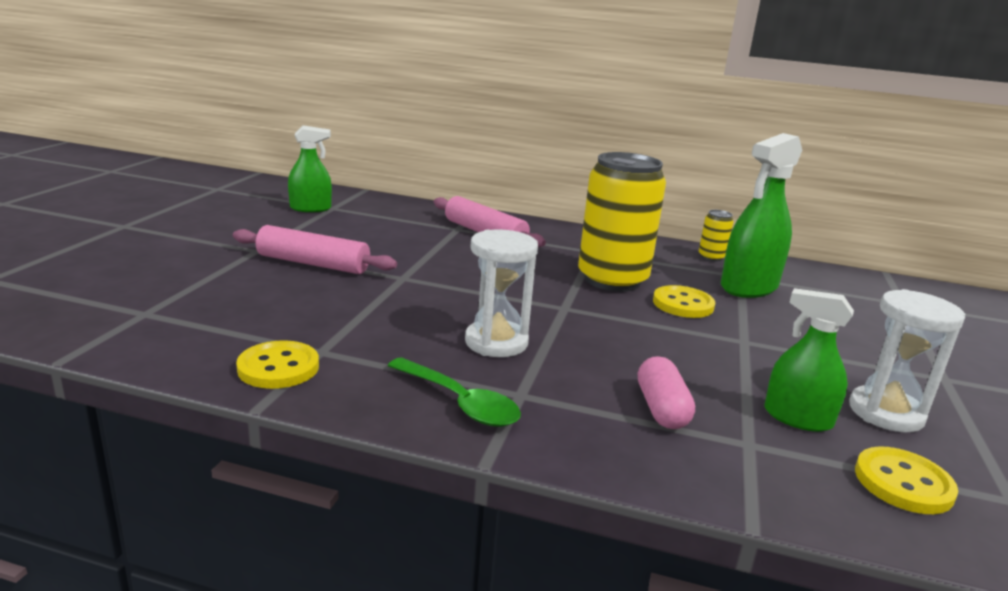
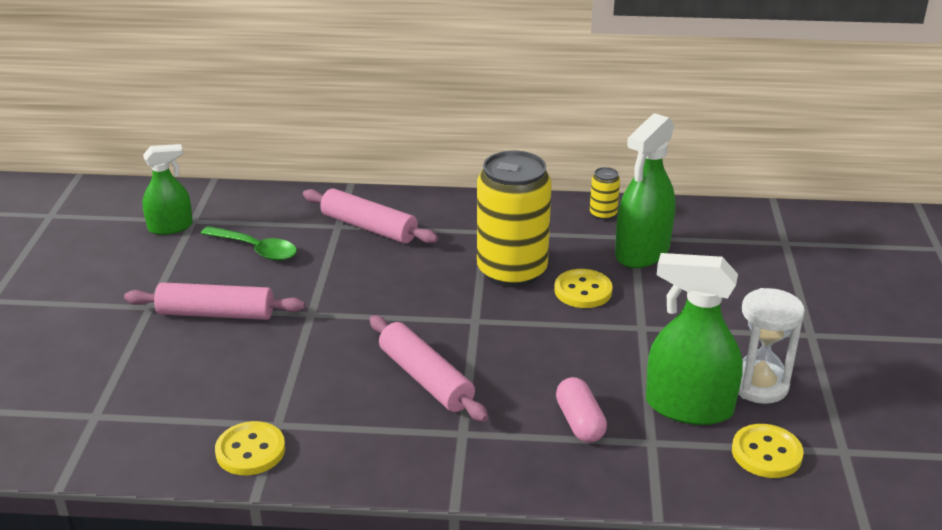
camera: 10 degrees left, 10 degrees up
green spoon [388,357,521,427] -> green spoon moved to [201,226,297,261]
white hourglass [465,230,538,357] -> pink rolling pin [370,315,488,422]
green spray bottle [764,288,854,432] -> green spray bottle [646,253,743,425], size x1.59

